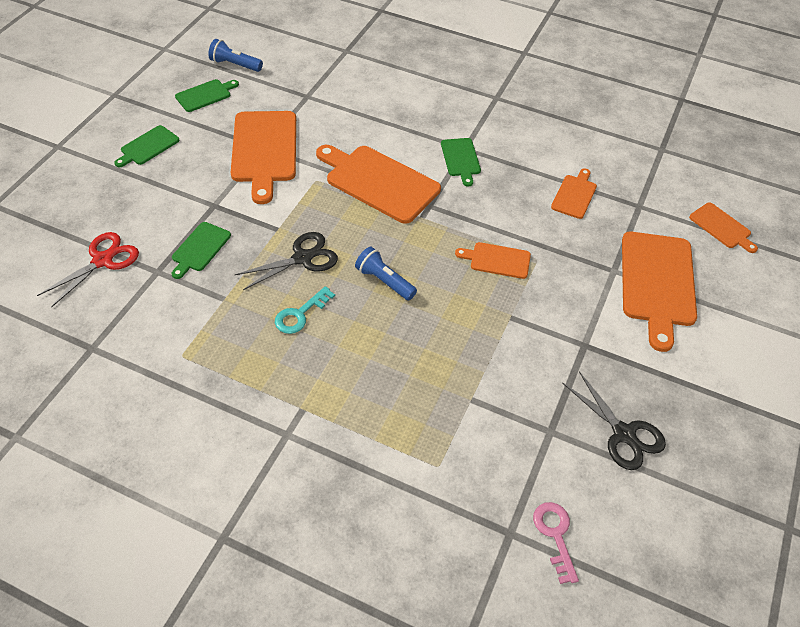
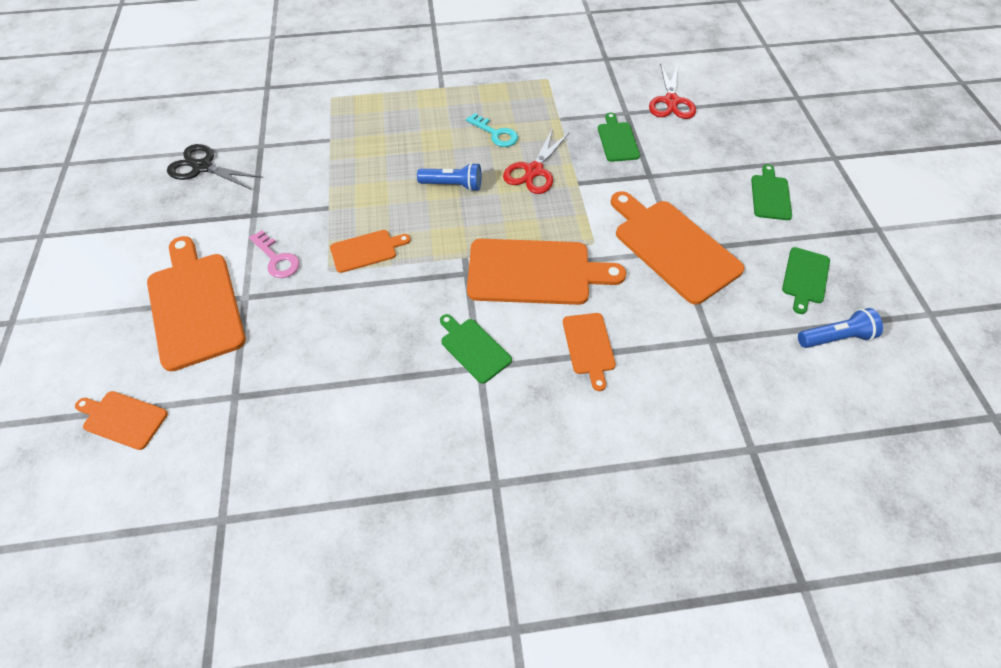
camera: 150 degrees right, 5 degrees up
black scissors [235,232,338,290] -> red scissors [503,128,570,194]
turquoise key [275,286,335,334] -> turquoise key turned 120 degrees clockwise [466,113,518,147]
pink key [533,502,579,584] -> pink key moved to [249,230,299,278]
orange cutting board [551,168,597,219] -> orange cutting board moved to [563,313,616,391]

